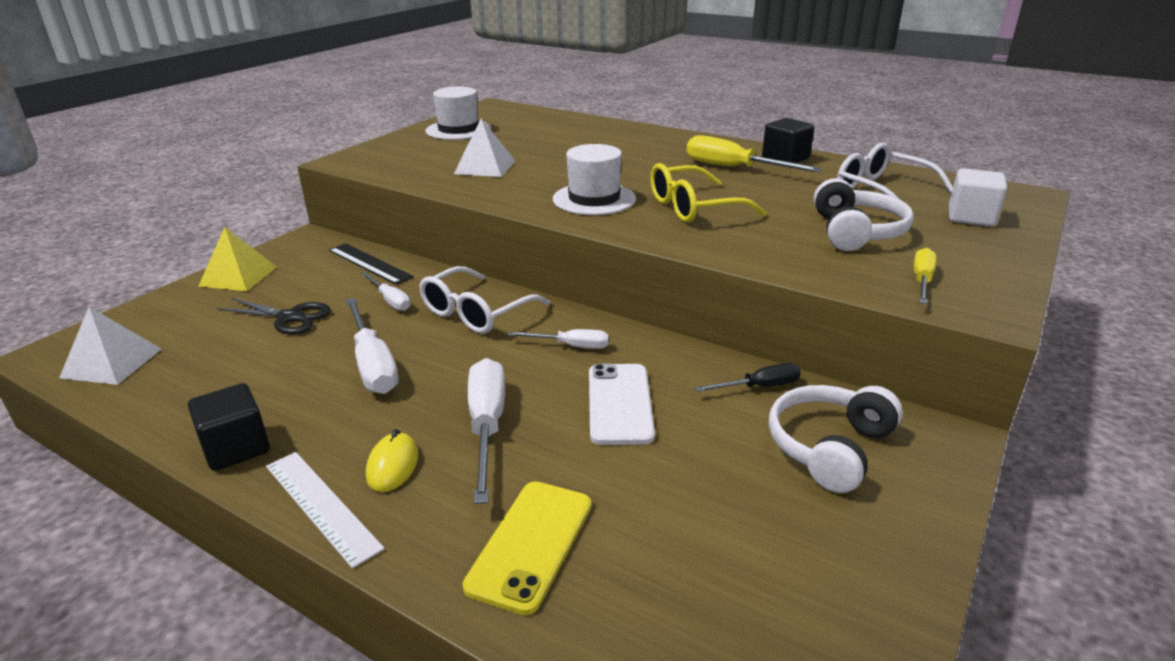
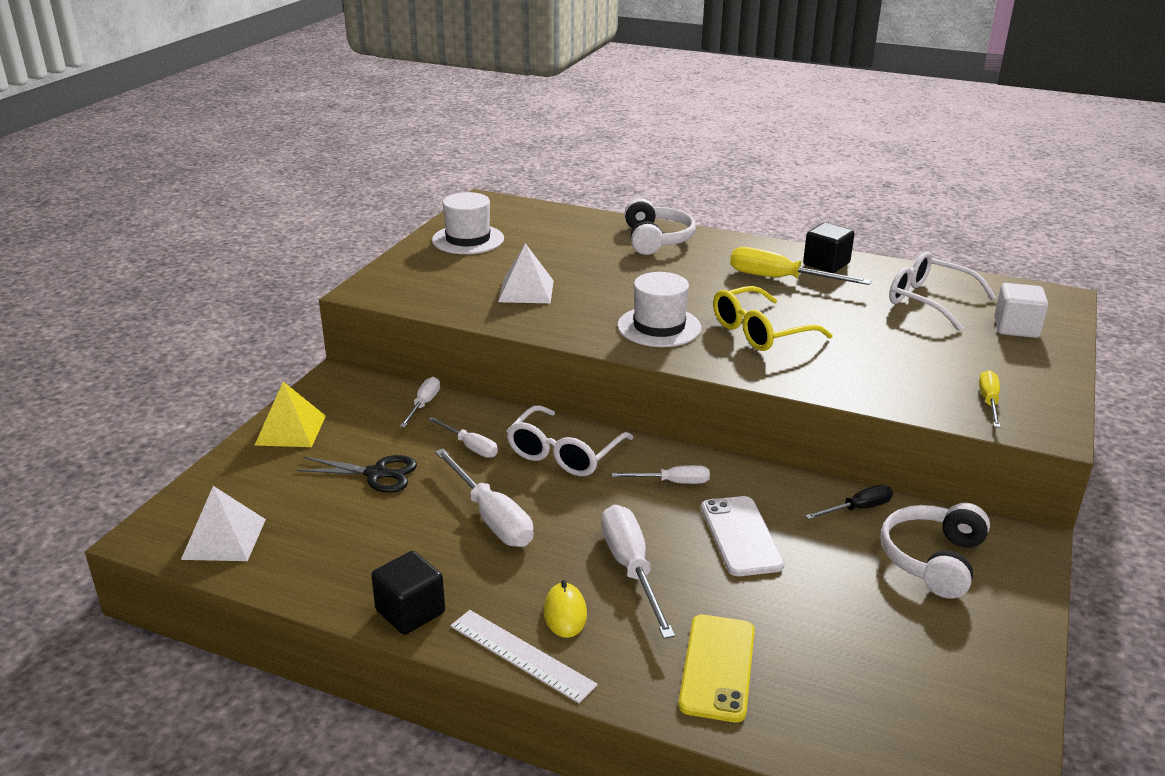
camera: 10 degrees left, 0 degrees up
black ruler [329,243,414,285] -> white screwdriver [400,377,440,427]
white headphones [814,178,914,251] -> white headphones moved to [625,198,696,255]

